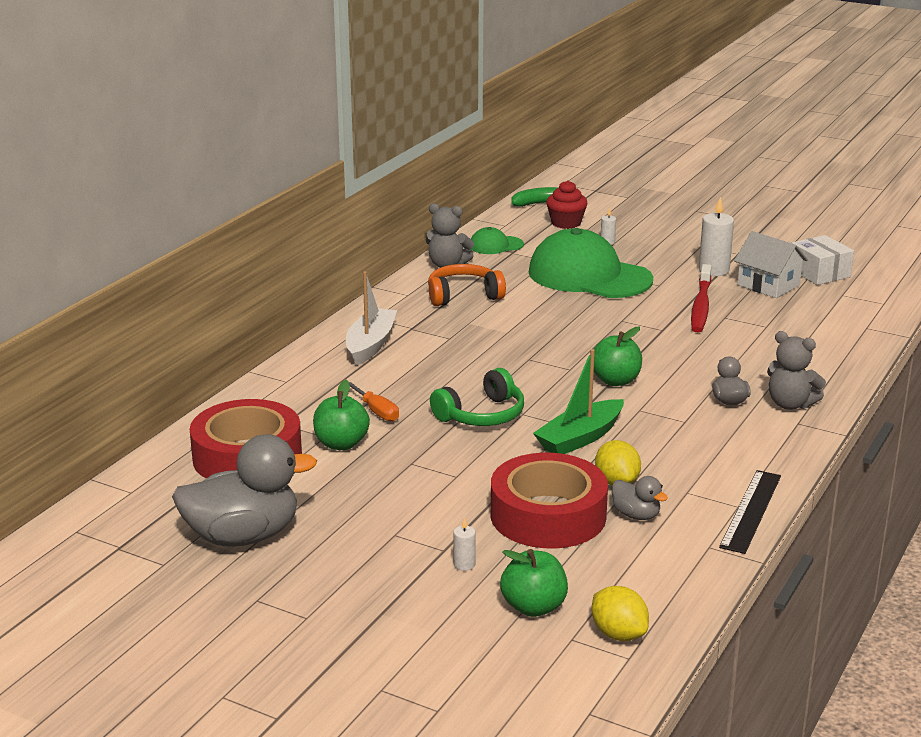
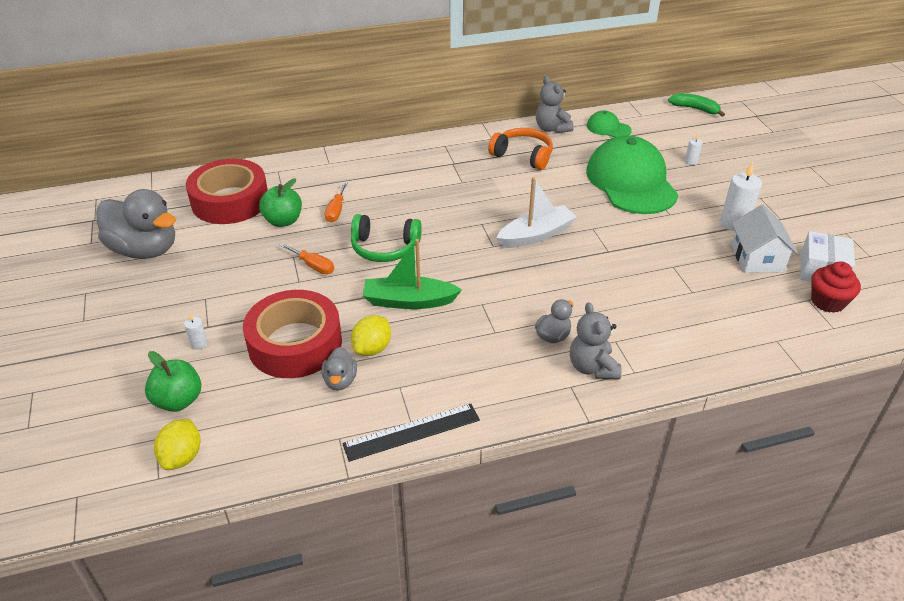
camera: 45 degrees right, 15 degrees up
white boat [346,271,397,366] -> white boat moved to [496,177,577,248]
red cupcake [546,180,588,229] -> red cupcake moved to [811,261,861,313]
green apple [594,327,642,386] -> none
red toothbrush [691,264,712,332] -> none
none -> orange screwdriver [280,243,334,274]

